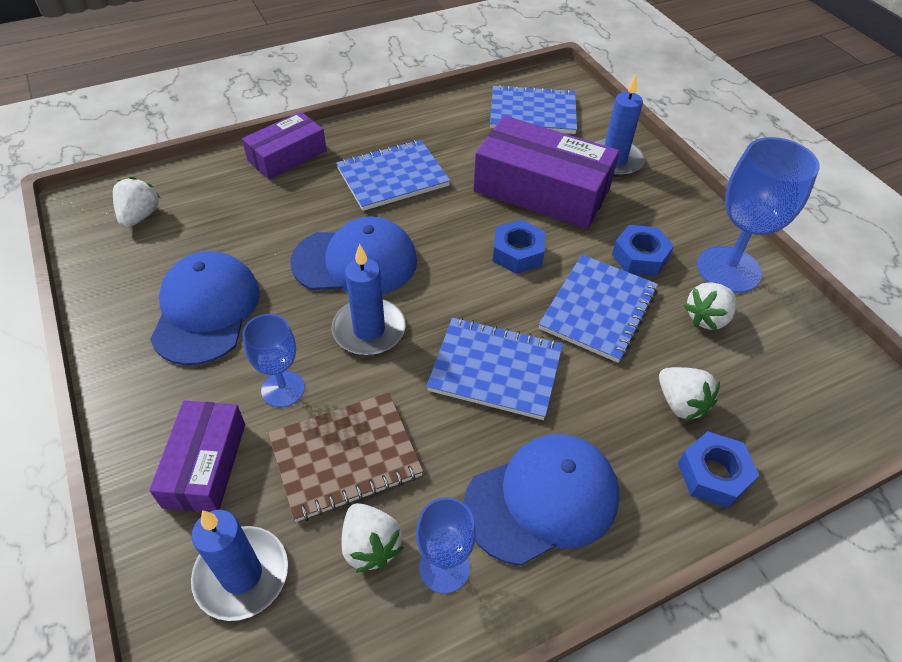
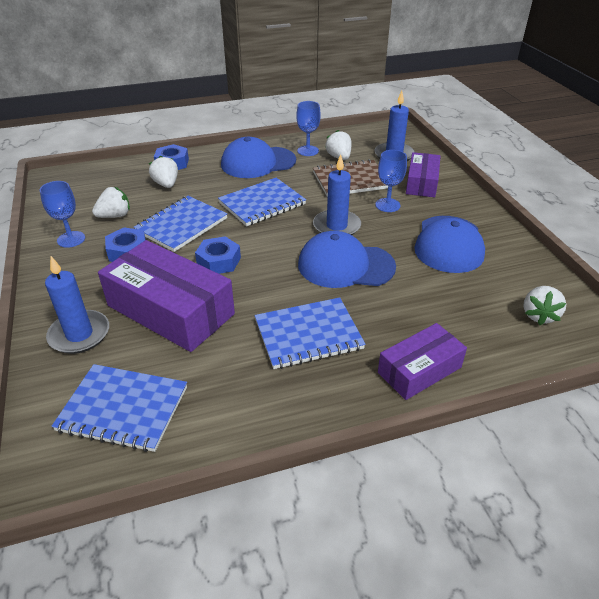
camera: 170 degrees left, 10 degrees down
blue notebook [426,317,563,420] -> blue notebook turned 60 degrees counterclockwise [218,178,306,226]
blue goblet [697,137,820,293] -> blue goblet [40,181,85,248], size x0.59

